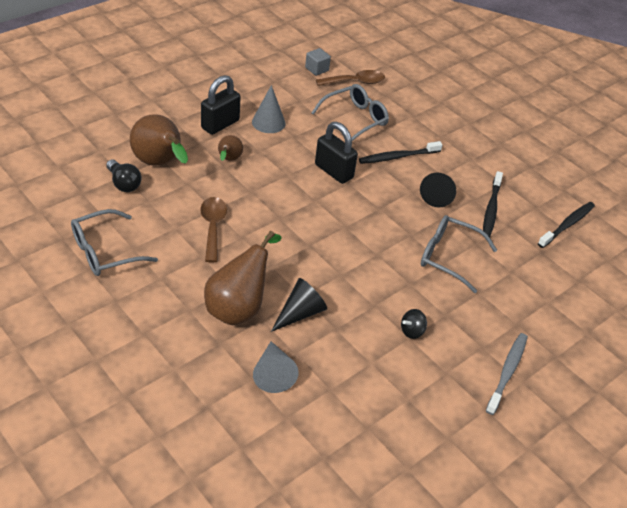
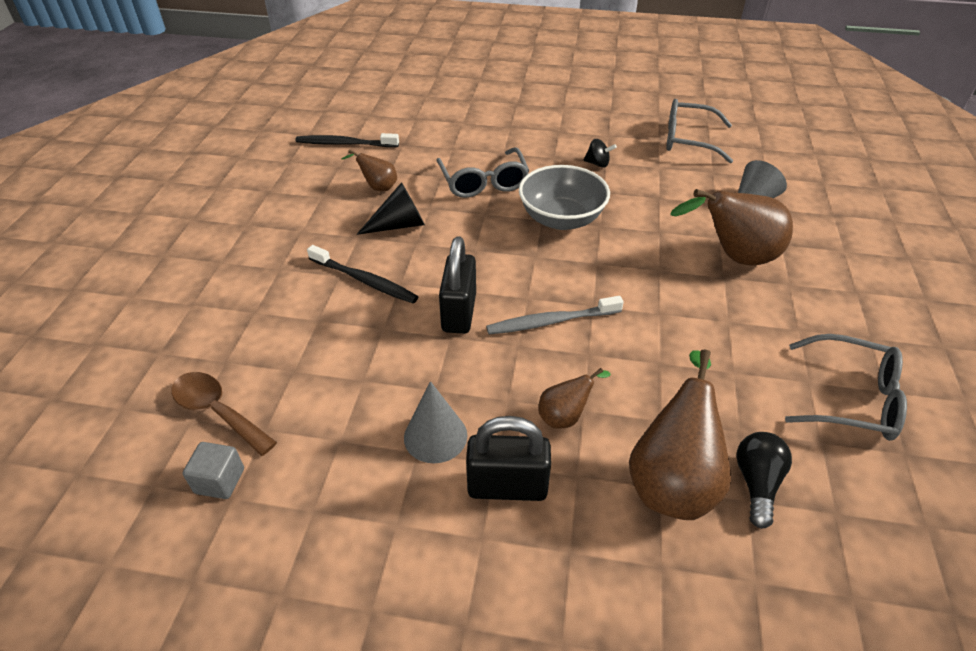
camera: 125 degrees left, 0 degrees up
brown spoon [200,197,227,262] -> none
black cone [271,278,327,332] -> none
grey glasses [311,84,389,141] -> grey glasses moved to [666,99,733,163]
black toothbrush [483,171,503,237] -> brown pear [341,149,397,191]
grey toothbrush [486,333,528,415] -> grey toothbrush moved to [486,296,624,334]
none -> grey bowl [519,165,610,230]

